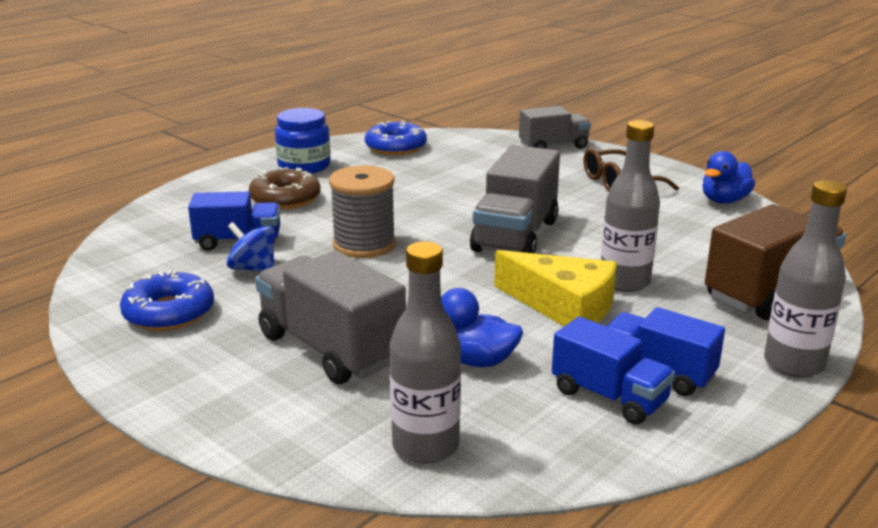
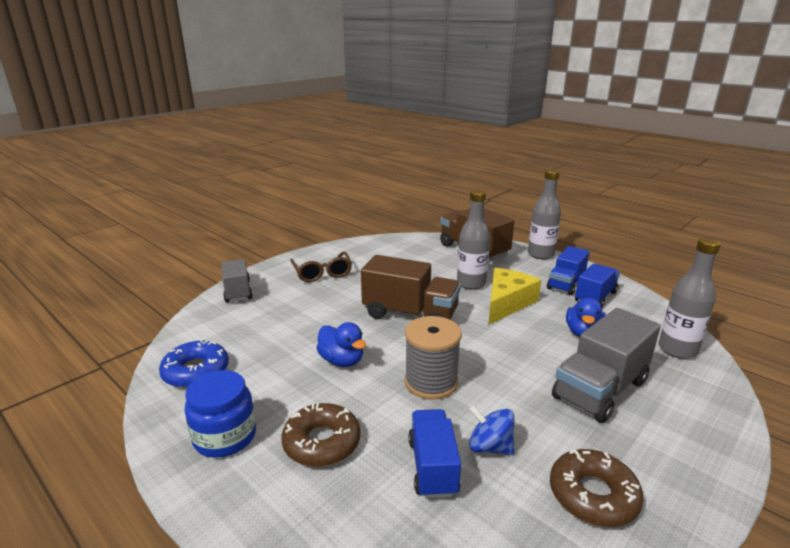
camera: 90 degrees left, 0 degrees up
blue donut [120,271,214,331] -> brown donut [550,449,644,527]
blue spinning top [227,222,275,272] -> blue spinning top turned 90 degrees clockwise [469,405,515,455]
grey truck [470,145,560,253] -> brown truck [361,255,461,319]
blue duck [702,151,755,204] -> blue duck moved to [316,322,366,367]

